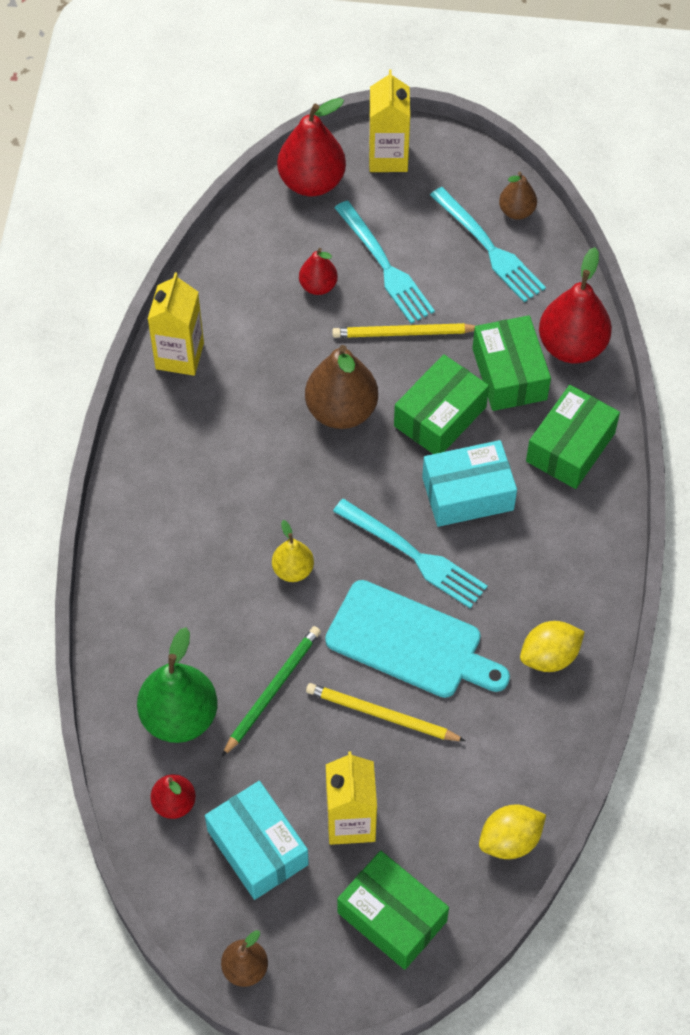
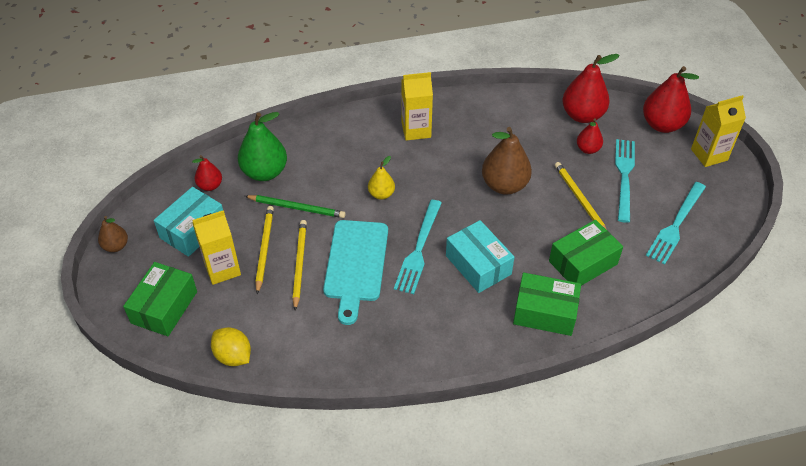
camera: 70 degrees right, 10 degrees down
yellow carton [148,273,204,376] -> yellow carton moved to [401,72,433,141]
turquoise fork [334,201,435,324] -> turquoise fork turned 150 degrees clockwise [615,139,635,223]
green box [394,354,489,454] -> none
brown pear [499,172,537,220] -> none
yellow lemon [520,621,585,672] -> none
red pear [539,247,612,363] -> red pear moved to [562,54,620,123]
none -> yellow pencil [255,206,274,294]

